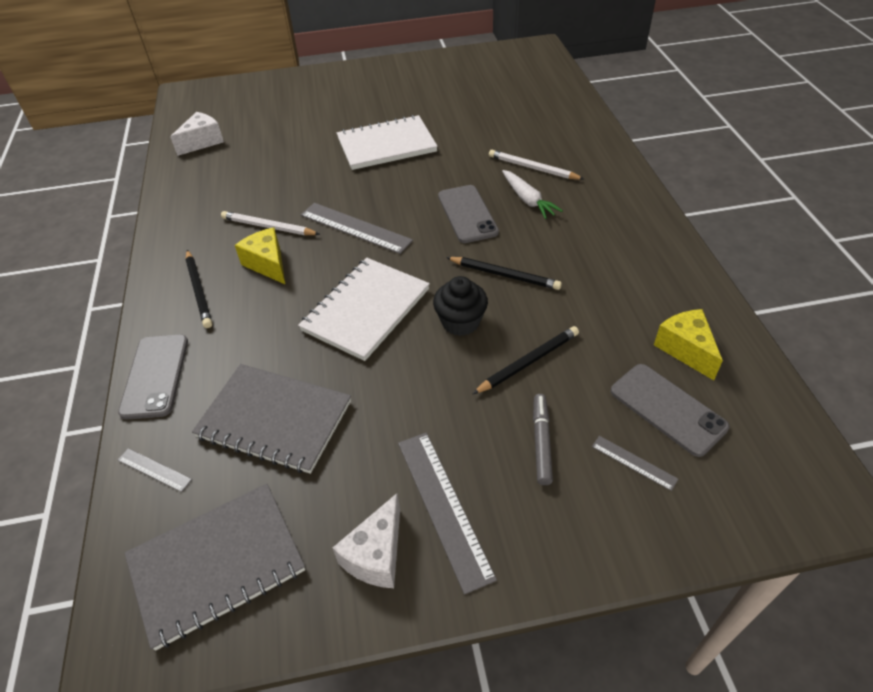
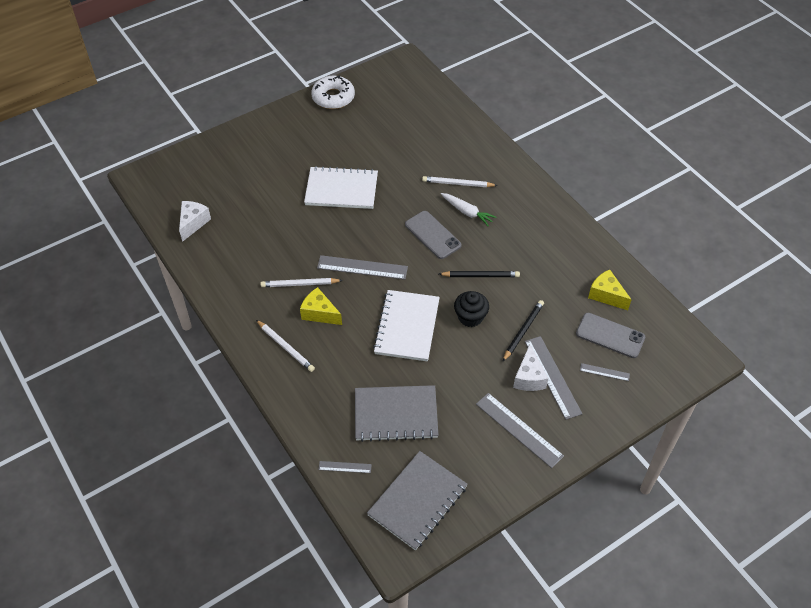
camera: 25 degrees left, 5 degrees up
grey phone [118,334,188,420] -> none
black pencil [185,250,212,328] -> white pencil [256,320,315,372]
white cheese [333,493,400,588] -> white cheese moved to [513,344,549,391]
white notebook [337,115,438,170] -> white notebook turned 45 degrees clockwise [304,166,378,209]
grey marker [533,394,553,485] -> grey ruler [525,336,582,420]
none -> white donut [311,75,355,109]

